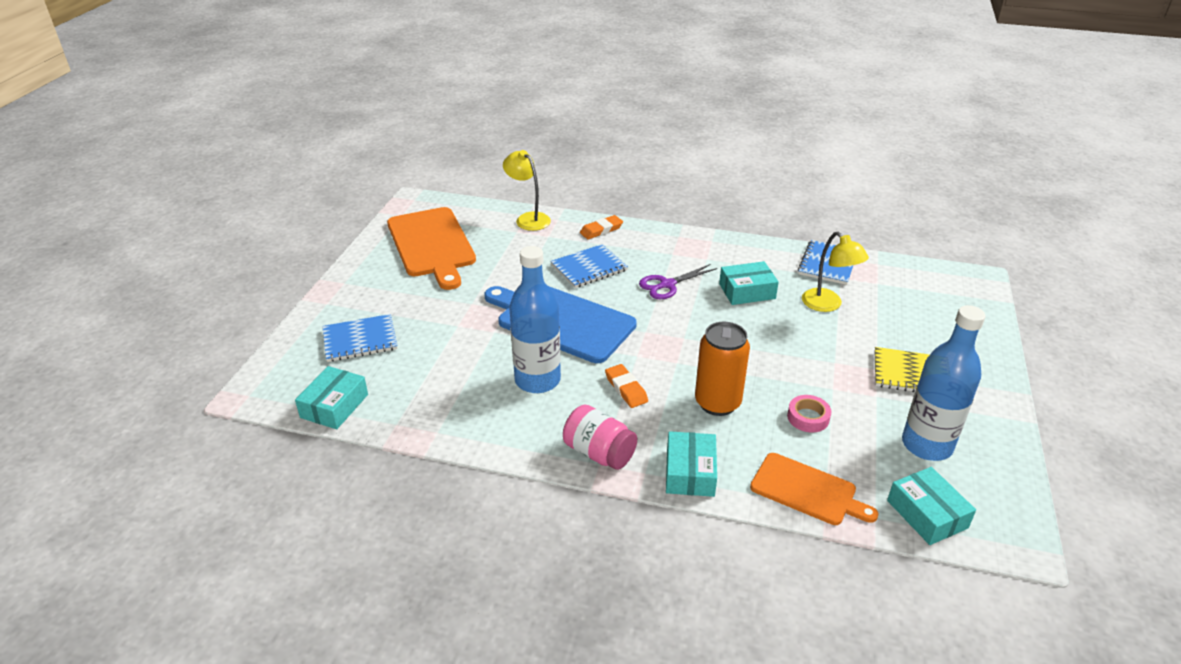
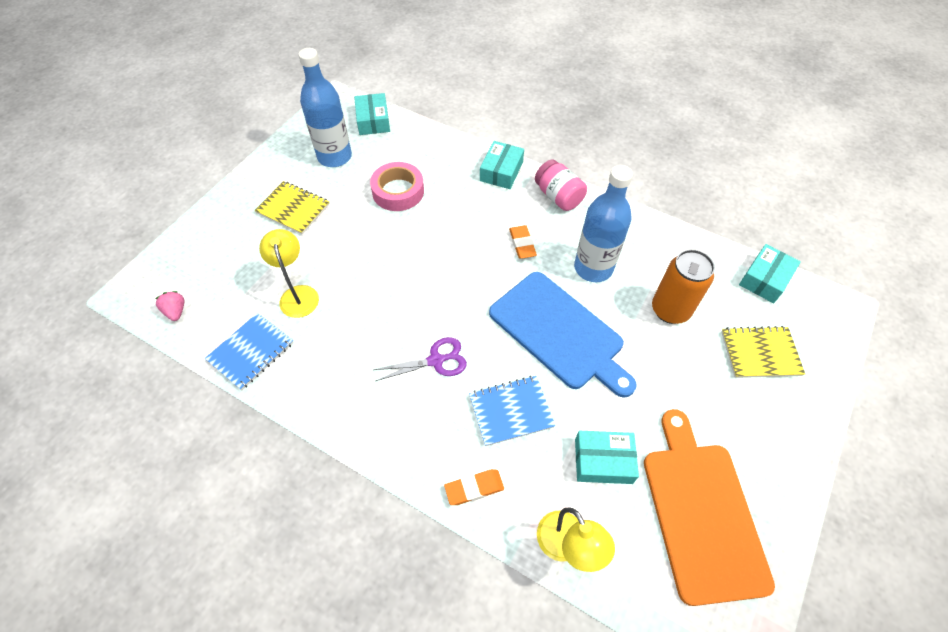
camera: 165 degrees left, 20 degrees up
blue notebook [322,314,398,362] -> yellow notebook [721,326,805,378]
orange can [695,322,750,416] -> orange can moved to [652,249,715,324]
turquoise box [719,261,779,305] -> turquoise box moved to [575,431,639,484]
orange cutting board [750,453,879,525] -> none
pink tape [787,395,831,433] -> pink tape [370,162,424,211], size x1.68
none -> pink strawberry [156,291,184,321]

